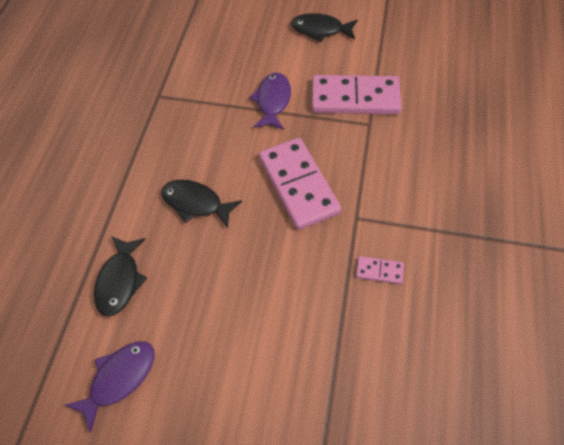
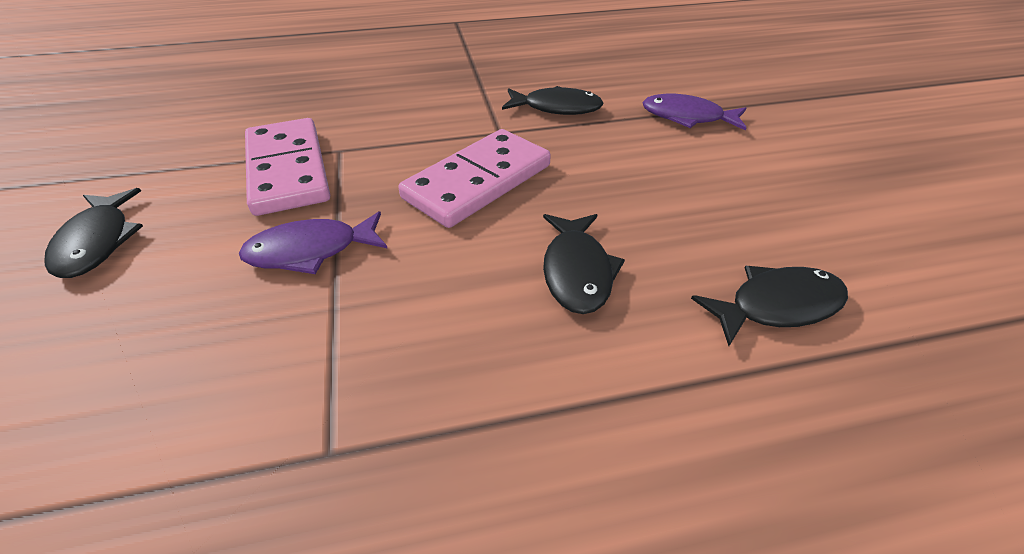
camera: 115 degrees left, 15 degrees down
purple fish [65,341,154,433] -> purple fish moved to [642,94,747,131]
pink domino [356,256,404,284] -> black fish [502,86,604,115]

